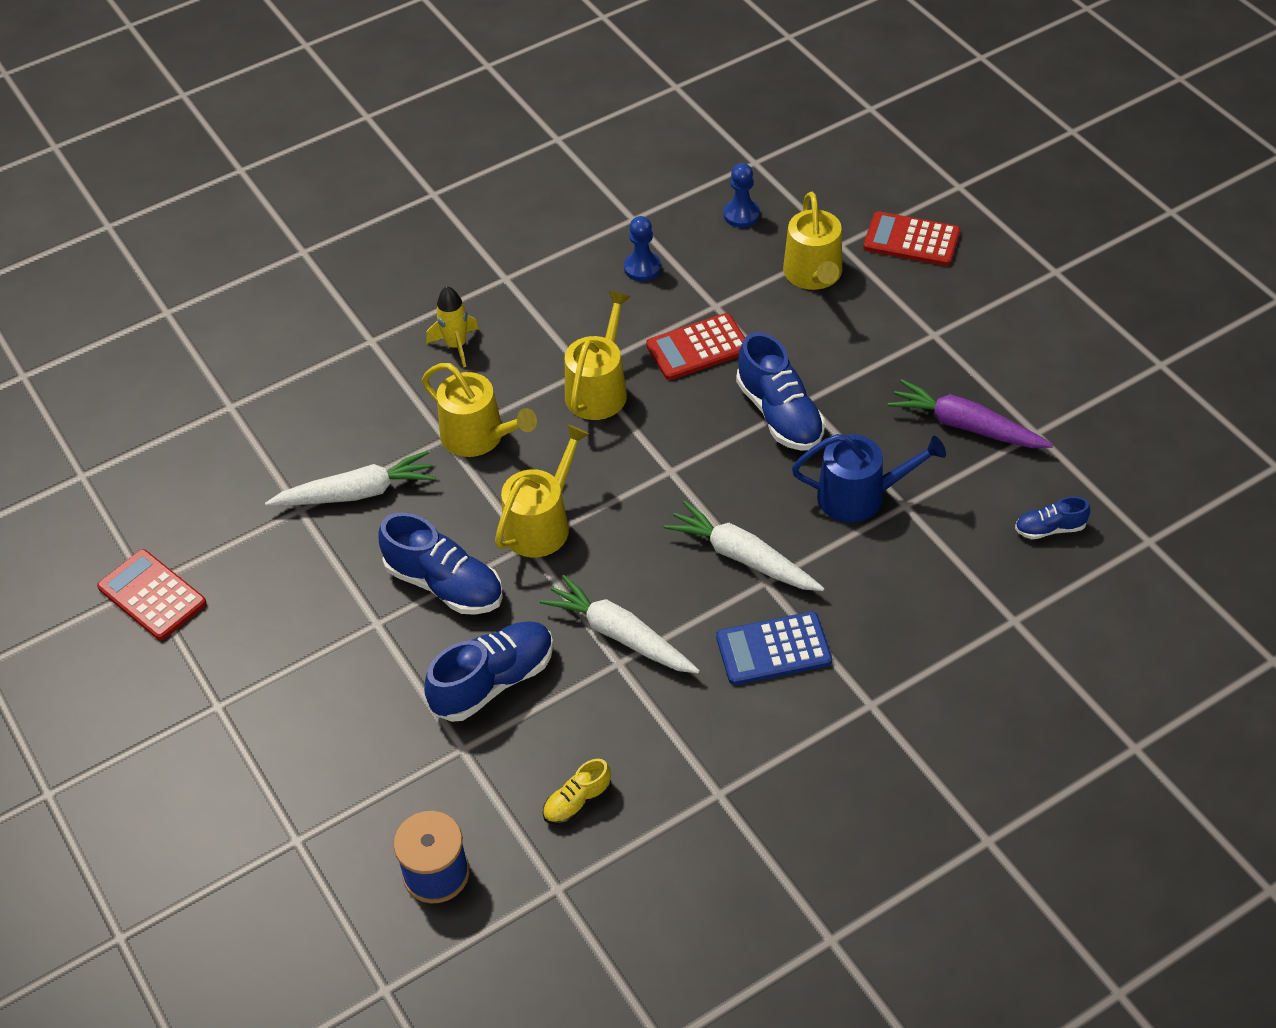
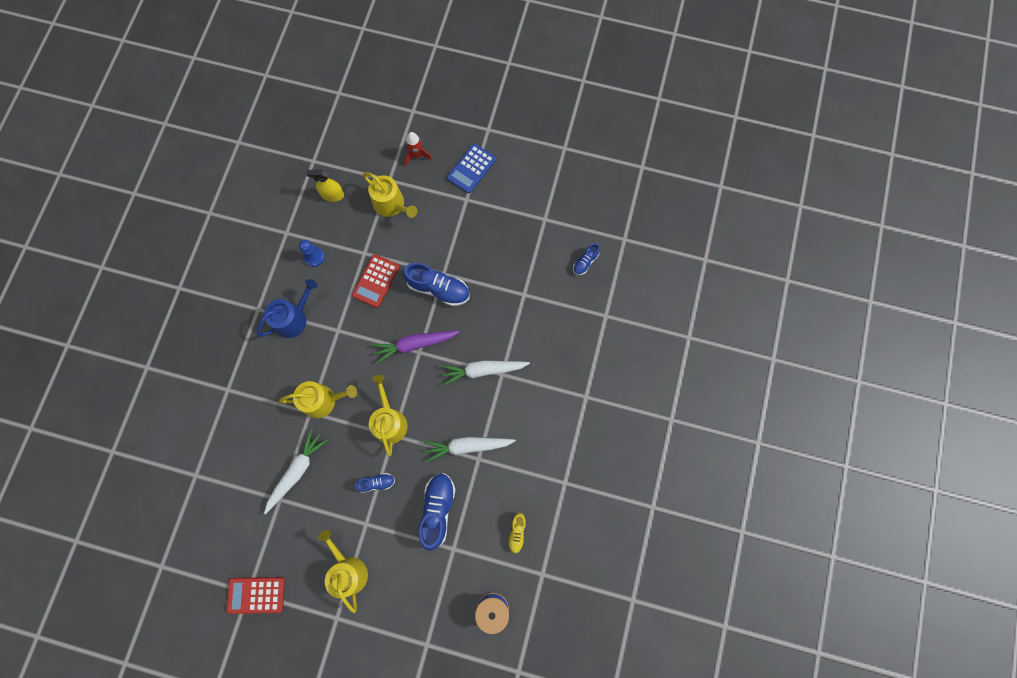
camera: 45 degrees left, 25 degrees up
blue shoe [378,512,503,615] -> blue shoe [354,473,395,493], size x0.53
yellow rocket [426,286,479,367] -> none
yellow watering can [565,291,631,420] -> yellow watering can moved to [318,530,368,613]
blue calculator [716,611,832,685] -> blue calculator moved to [447,144,496,193]
blue pawn [724,163,760,228] -> yellow spray bottle [306,170,344,202]
blue watering can [792,434,946,522] -> blue watering can moved to [257,279,317,338]
red calculator [863,211,960,266] -> red rocket [404,132,432,166]
purple carrot [888,379,1053,448] -> purple carrot moved to [372,331,460,363]

